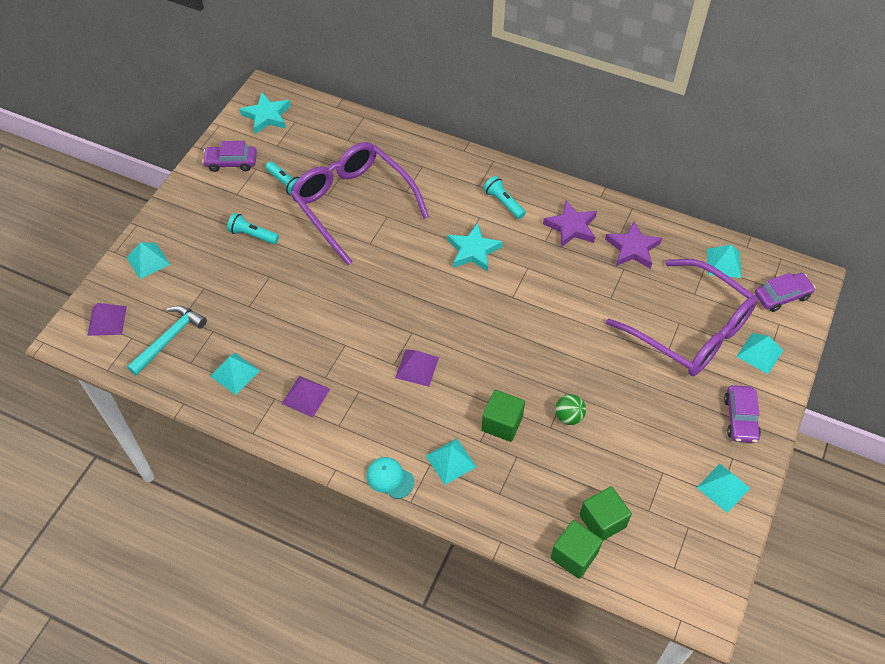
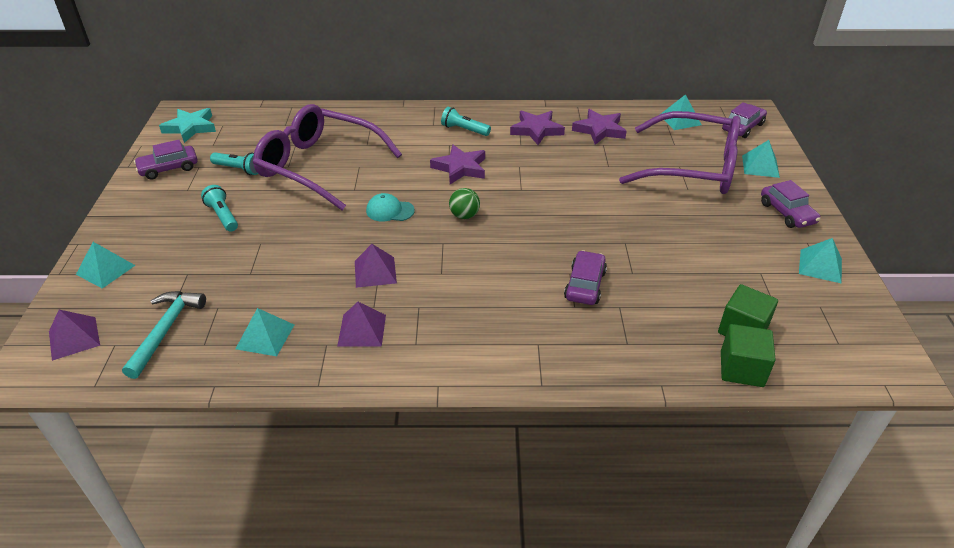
camera: 25 degrees left, 15 degrees down
turquoise flashlight [227,213,279,244] -> turquoise flashlight turned 60 degrees clockwise [201,185,238,232]
turquoise cap [366,457,414,499] -> turquoise cap moved to [366,193,415,221]
purple pyramid [395,349,439,387] -> purple pyramid moved to [355,244,397,288]
turquoise pyramid [426,438,477,485] -> none
turquoise star [447,223,503,272] -> purple star [430,144,485,184]
green cube [482,390,525,442] -> purple car [564,250,607,305]
green ball [555,394,586,425] -> green ball moved to [449,188,480,219]

